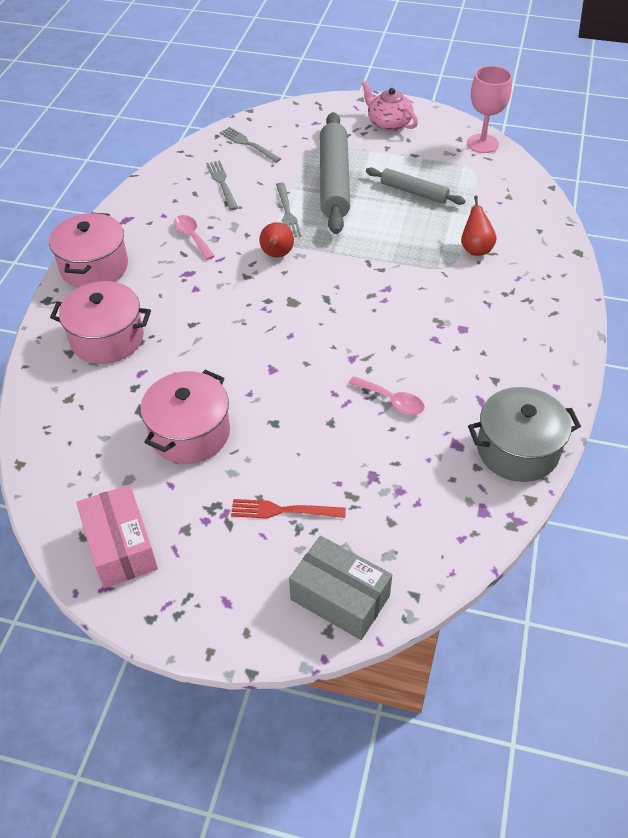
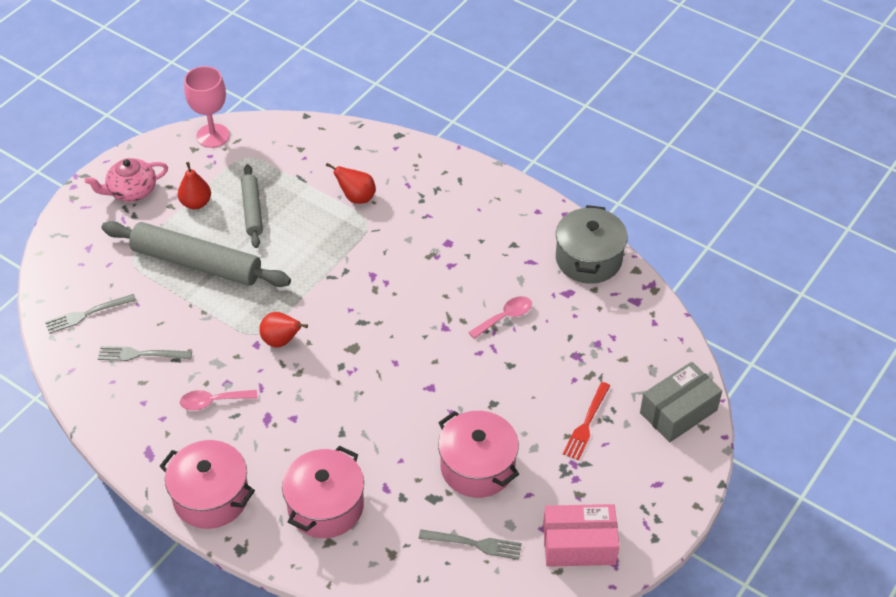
camera: 70 degrees left, 0 degrees up
grey fork [276,183,301,237] -> grey fork moved to [419,529,522,560]
grey rolling pin [366,167,466,205] -> grey rolling pin turned 60 degrees counterclockwise [241,164,263,248]
none -> red pear [178,162,211,209]

